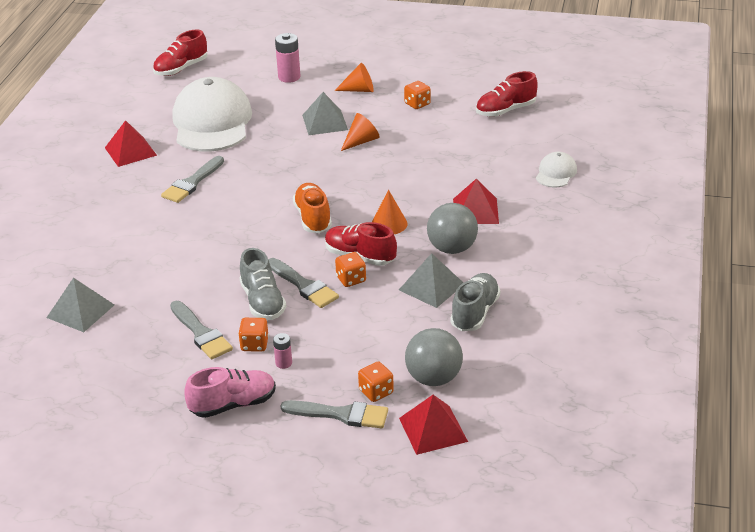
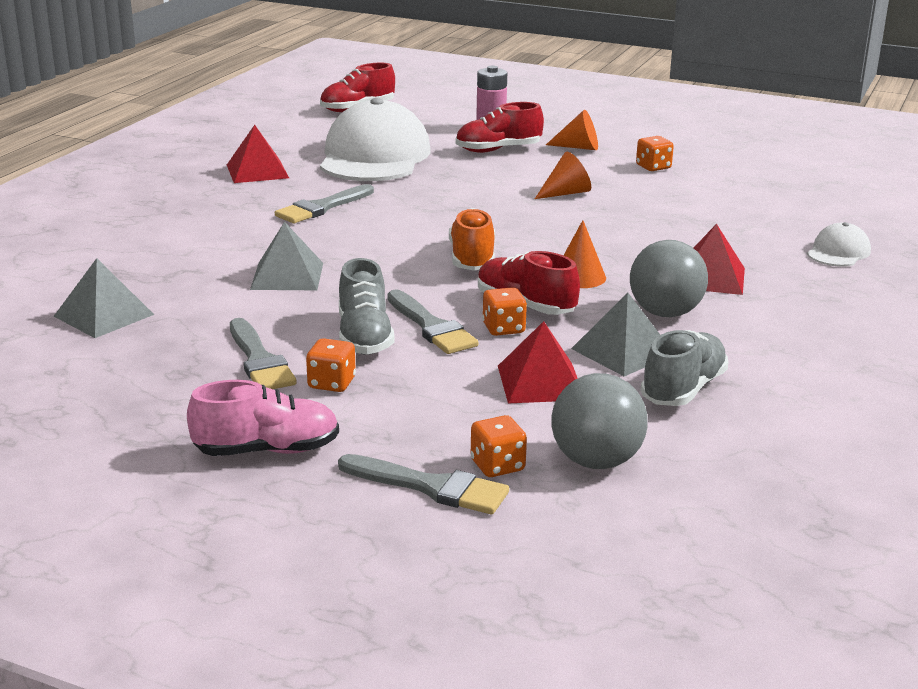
camera: 10 degrees right, 10 degrees down
pink battery [273,333,292,369] -> none
grey pyramid [302,92,348,135] -> grey pyramid moved to [250,221,323,290]
red pyramid [399,395,468,455] -> red pyramid moved to [498,321,578,403]
red shoe [476,71,538,117] -> red shoe moved to [456,102,544,153]

